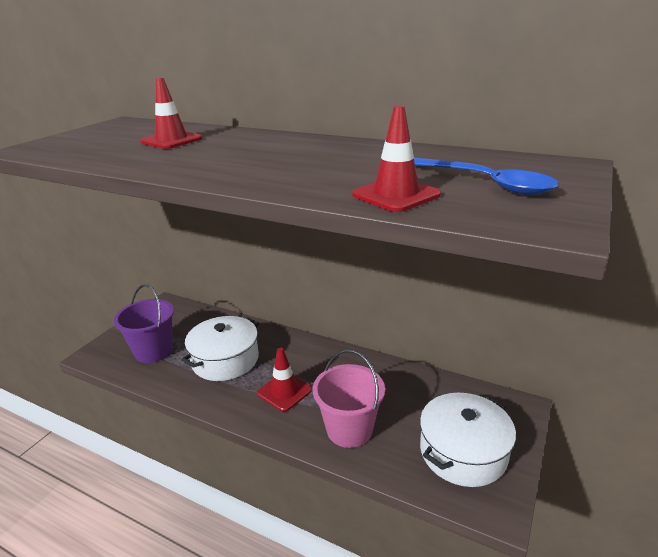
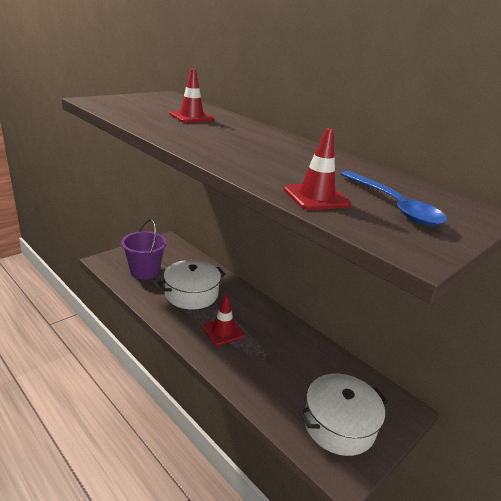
camera: 15 degrees right, 0 degrees up
pink bucket [313,350,385,448] -> none

